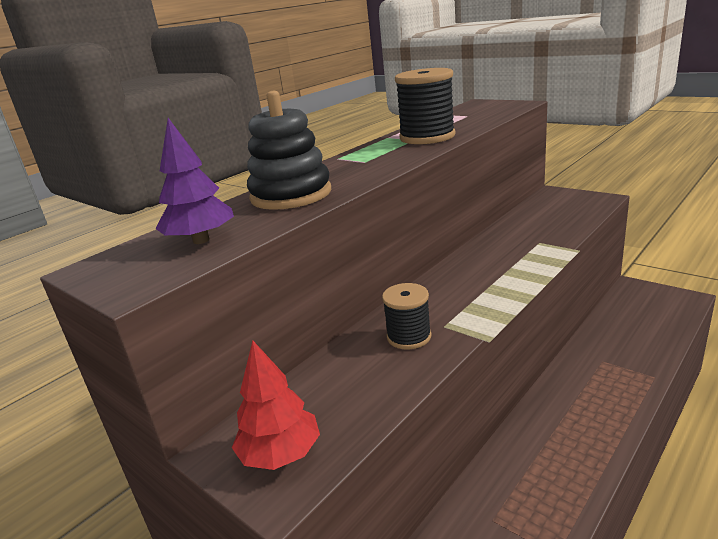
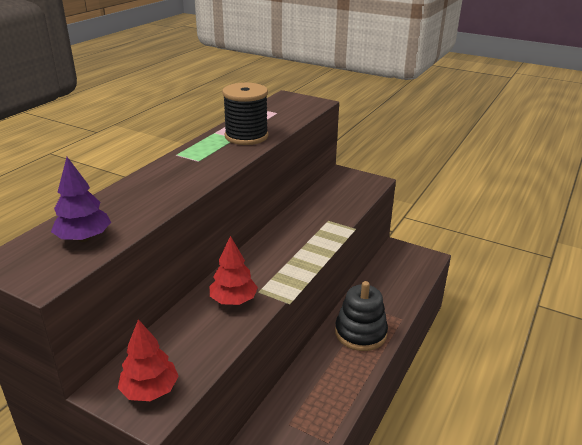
camera: 15 degrees left, 5 degrees up
black stacking toy [247,91,331,210] -> black stacking toy moved to [335,281,388,351]
black spool [382,283,432,350] -> red tree [210,236,258,305]

